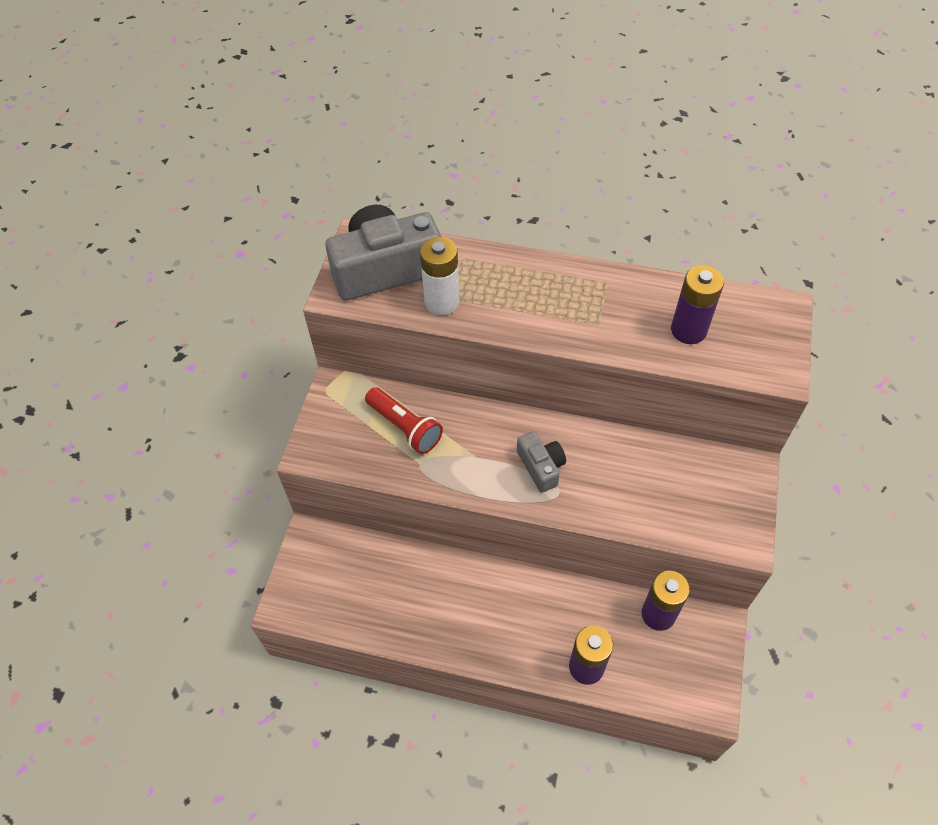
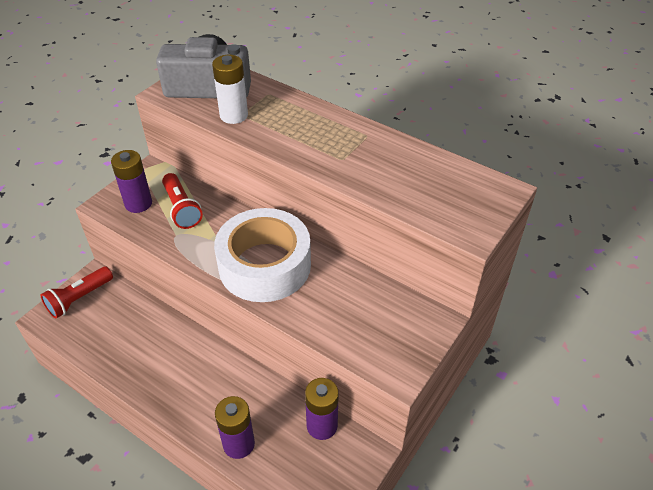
camera: 20 degrees right, 10 degrees down
grey camera [517,431,566,493] -> white tape [214,208,311,302]
purple battery [671,265,724,344] -> purple battery moved to [111,150,152,213]
none -> red flashlight [40,266,113,318]

